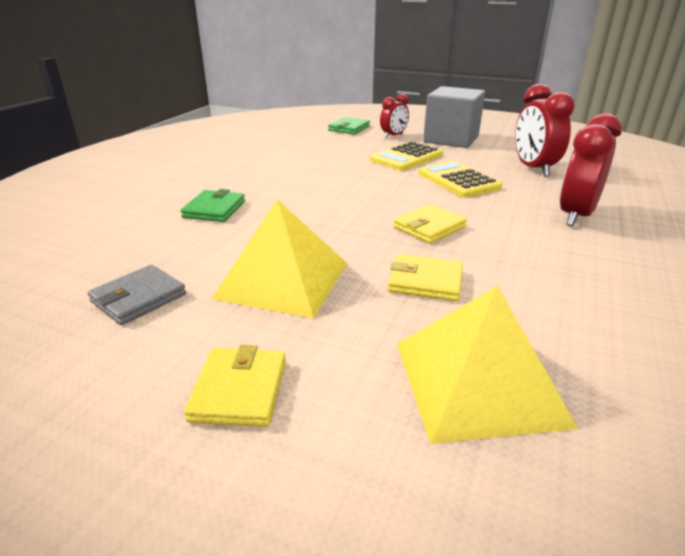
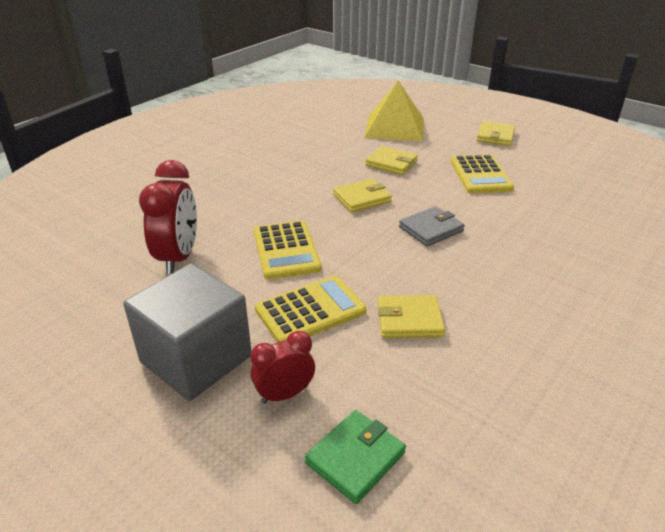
camera: 165 degrees left, 5 degrees up
grey wallet [88,265,186,325] -> grey wallet moved to [399,206,465,247]
green wallet [180,189,245,222] -> none
yellow pyramid [212,199,347,319] -> yellow calculator [451,154,514,194]
red clock [560,113,622,226] -> none
none -> yellow wallet [377,295,445,338]

